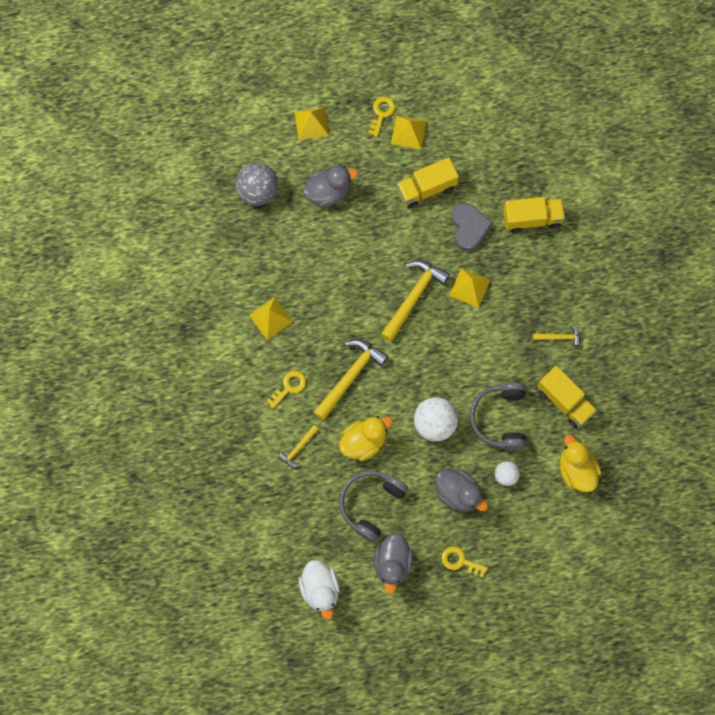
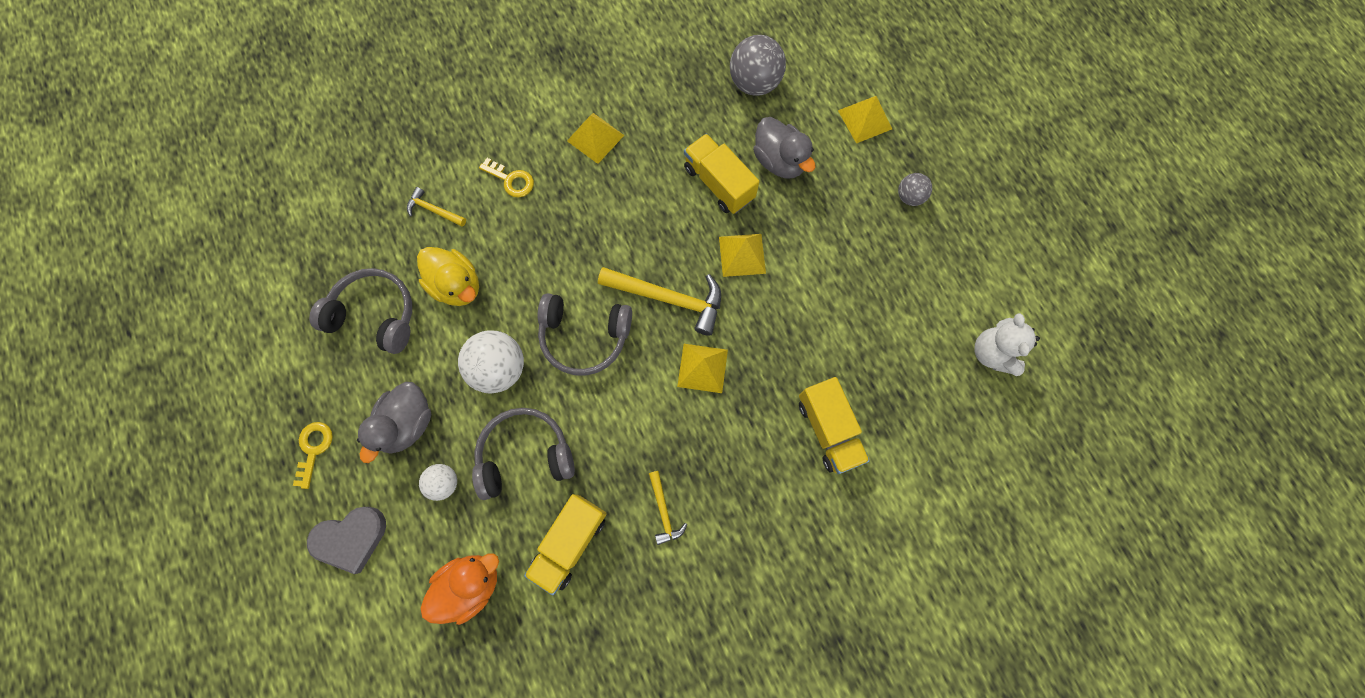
camera: 75 degrees right, 0 degrees up
white duck [299,560,340,620] -> none
yellow hammer [313,339,389,420] -> none
yellow key [368,97,395,137] -> grey ball [898,173,932,206]
grey duck [374,533,413,594] -> none
yellow pyramid [391,116,427,149] -> yellow pyramid moved to [719,234,766,277]
yellow truck [396,157,459,209] -> yellow truck moved to [684,134,760,214]
grey heart [452,203,493,251] -> grey heart moved to [307,507,386,574]
yellow duck [560,435,601,492] -> orange duck [420,554,499,625]
none -> grey headphones [538,293,632,376]
none -> white teddy bear [975,313,1040,376]

